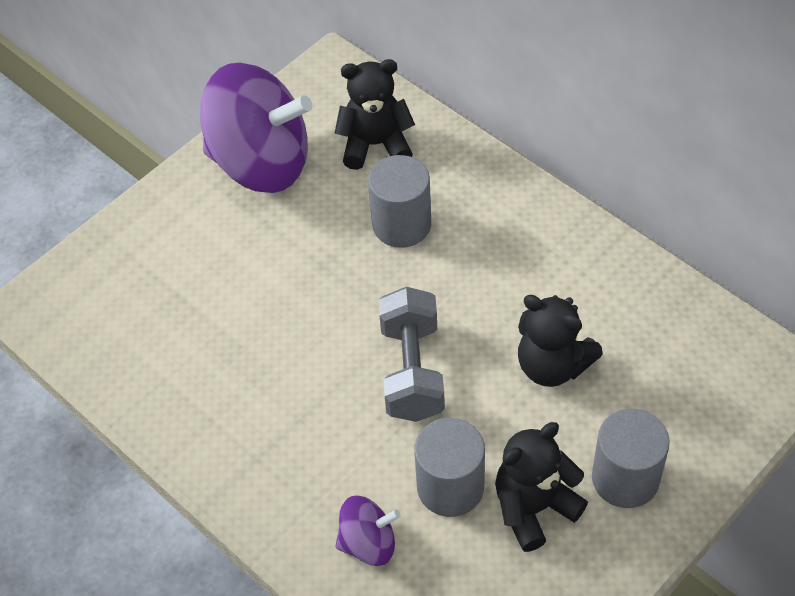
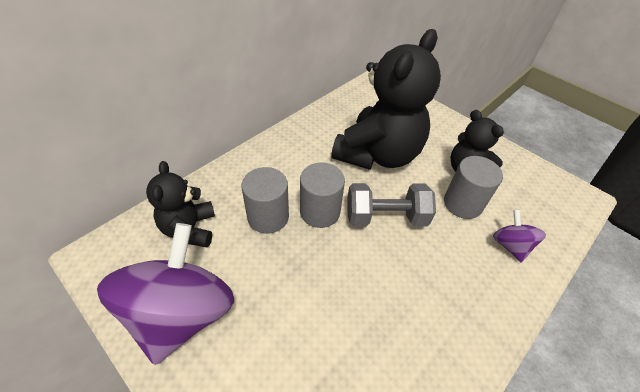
camera: 95 degrees left, 5 degrees down
black teddy bear [518,295,603,387] -> black teddy bear [331,29,441,170], size x1.86
grey cylinder [592,408,670,508] -> grey cylinder moved to [300,163,345,228]

